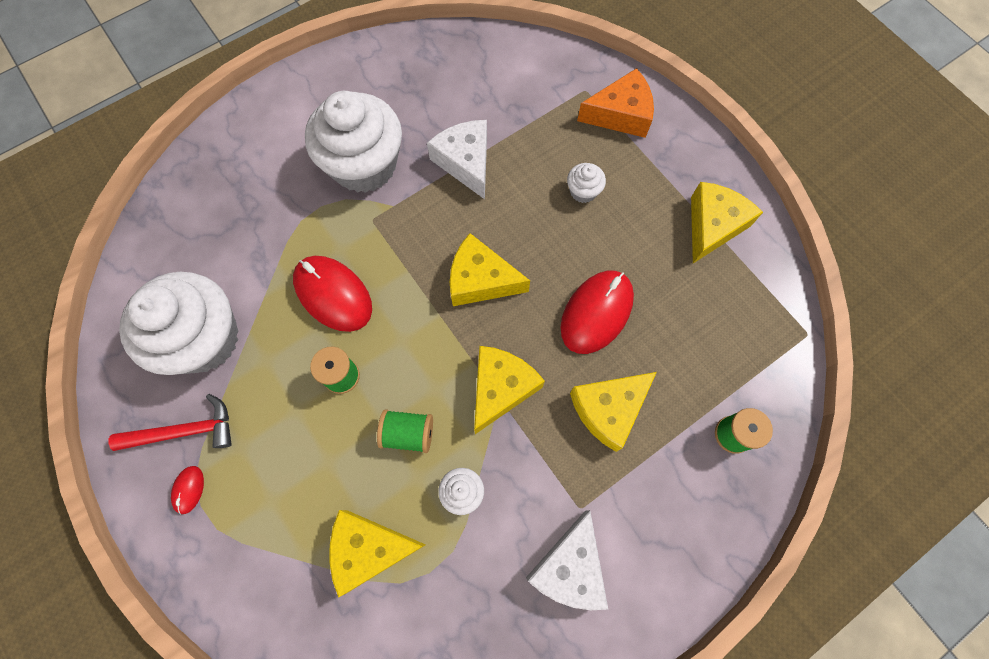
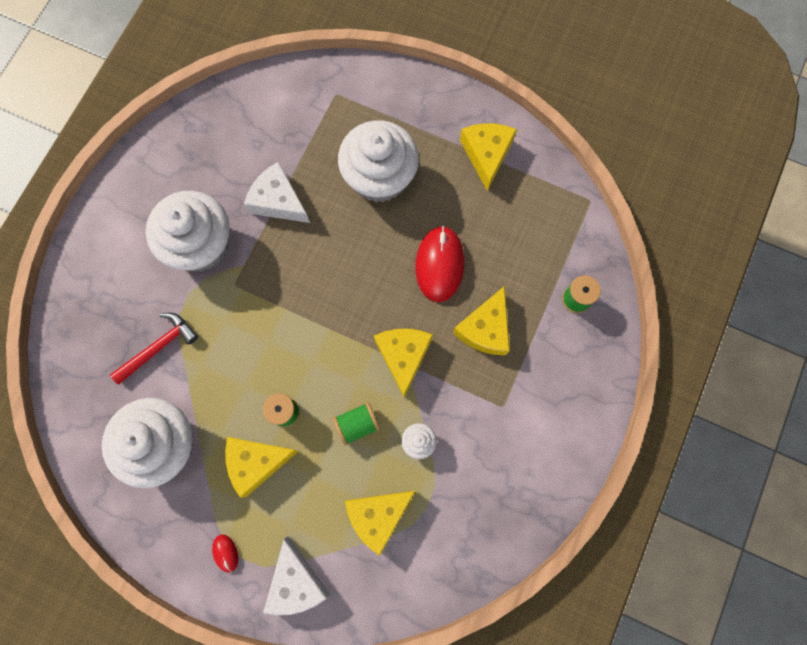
camera: 30 degrees left, 5 degrees up
red hammer [109,394,232,451] -> red hammer moved to [110,313,198,385]
red mouse [293,256,372,332] -> none
yellow cheese [450,233,530,306] -> yellow cheese moved to [225,437,299,498]
white cheese [526,510,608,610] -> white cheese moved to [263,536,330,615]
white cupcake [567,163,606,203] -> white cupcake [338,120,419,202], size x2.42
orange cheese [577,68,654,138] -> none

